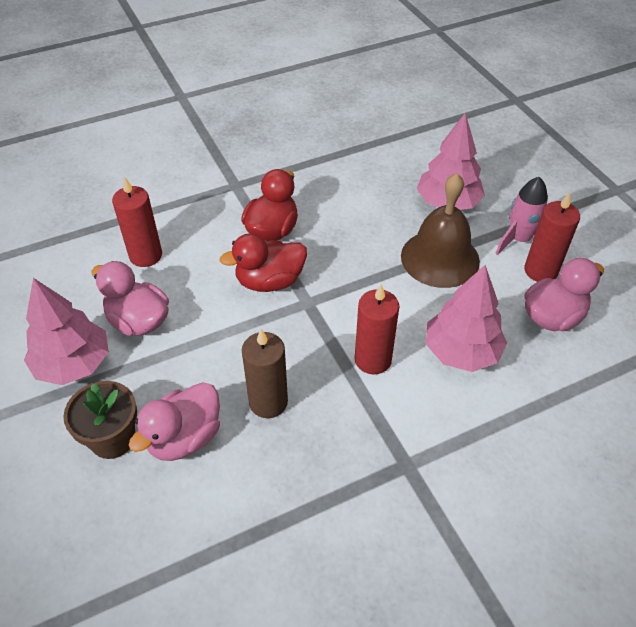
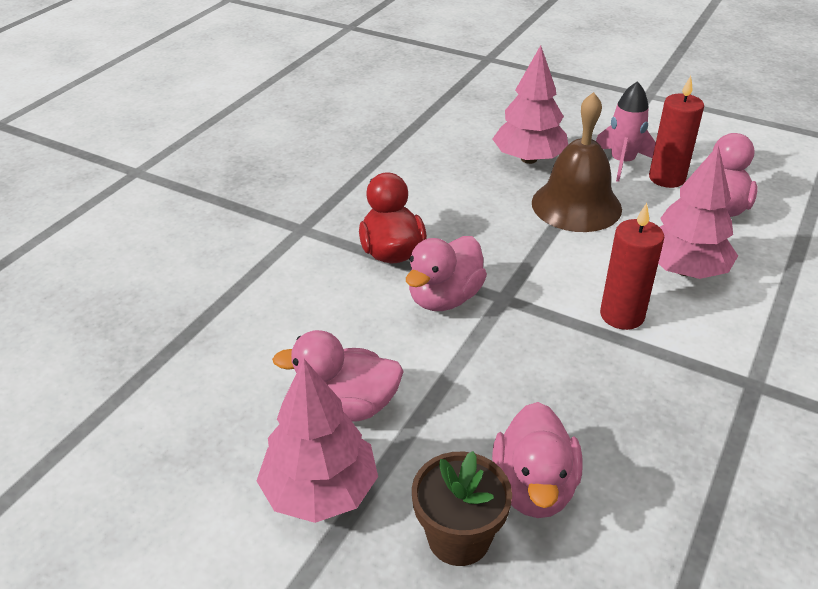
camera: 35 degrees left, 10 degrees down
red candle [112,176,162,267] -> none
red duck [219,233,307,292] -> pink duck [406,236,487,311]
brown candle [242,329,288,418] -> none

